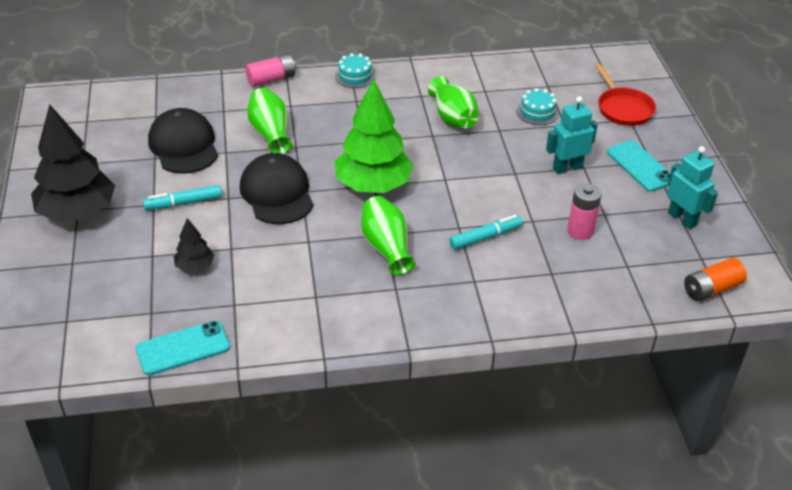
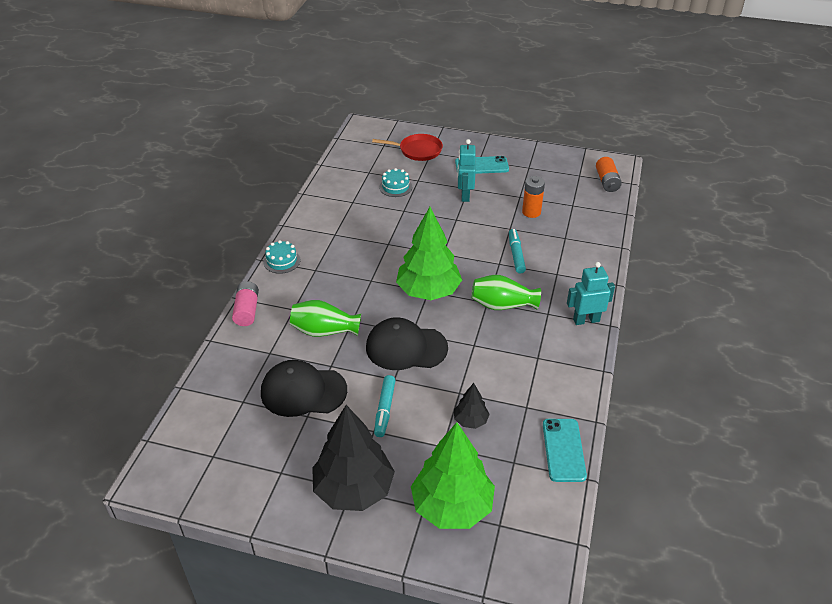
camera: 65 degrees left, 0 degrees up
green vase [428,76,478,128] -> none
pink battery [567,183,602,240] -> orange battery [522,176,545,218]
turquoise robot [667,146,718,229] -> turquoise robot moved to [567,262,615,325]
none -> green tree [411,422,495,529]

